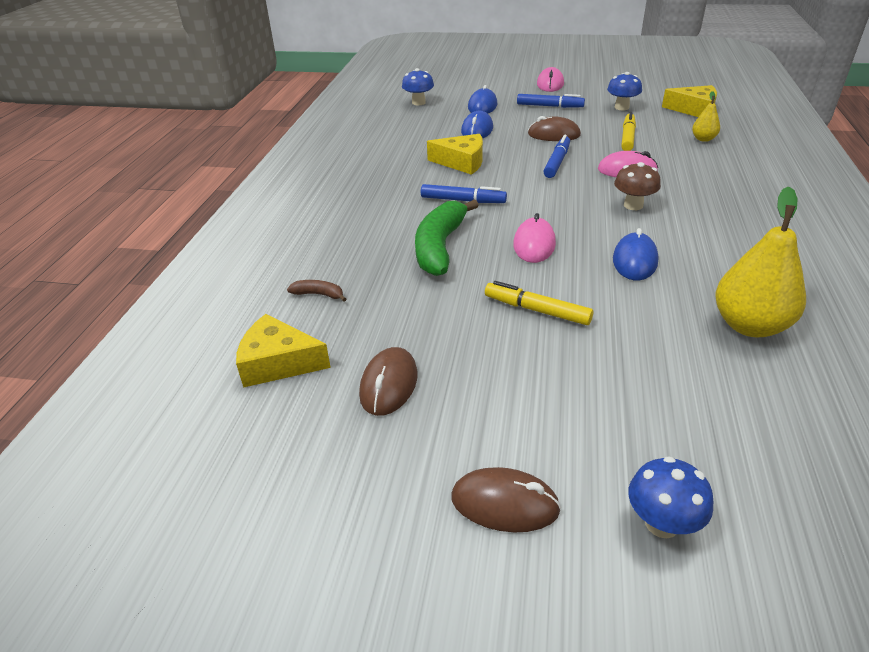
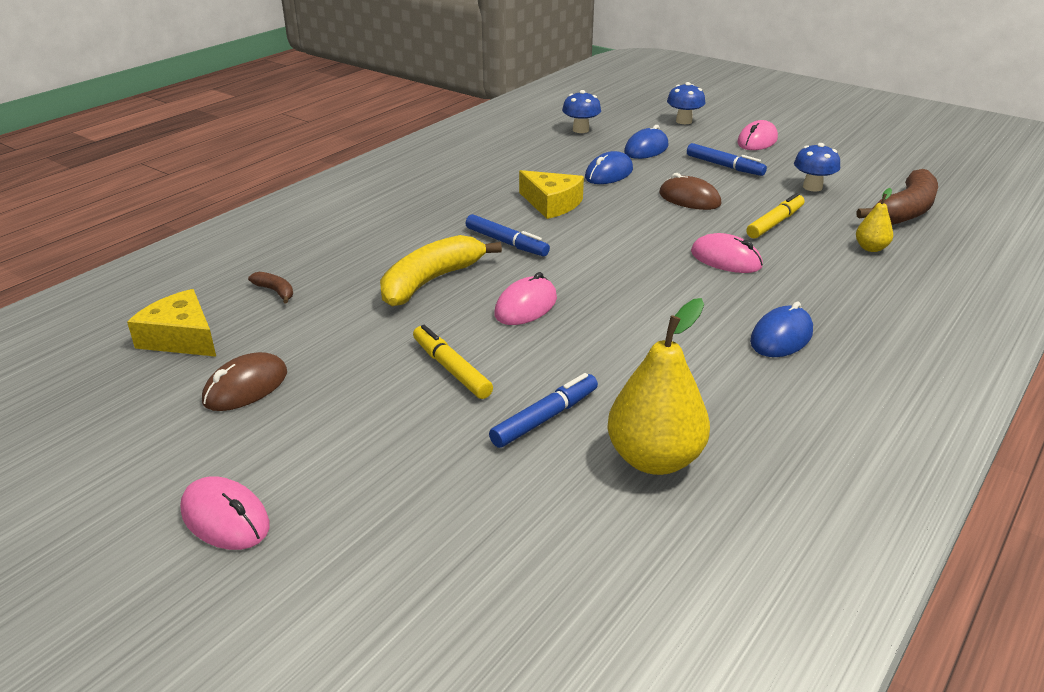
camera: 25 degrees right, 5 degrees down
green banana [415,199,479,276] -> yellow banana [380,235,502,306]
brown mouse [451,467,561,532] -> pink mouse [180,476,270,550]
blue marker [543,135,570,178] -> blue marker moved to [489,373,598,448]
blue mouse [613,228,659,280] -> blue mouse moved to [750,301,813,357]
brown mushroom [614,162,661,210] -> none
blue mushroom [628,456,713,538] -> blue mushroom moved to [667,82,705,124]
yellow cheese [662,85,717,117] -> brown banana [856,169,938,225]

